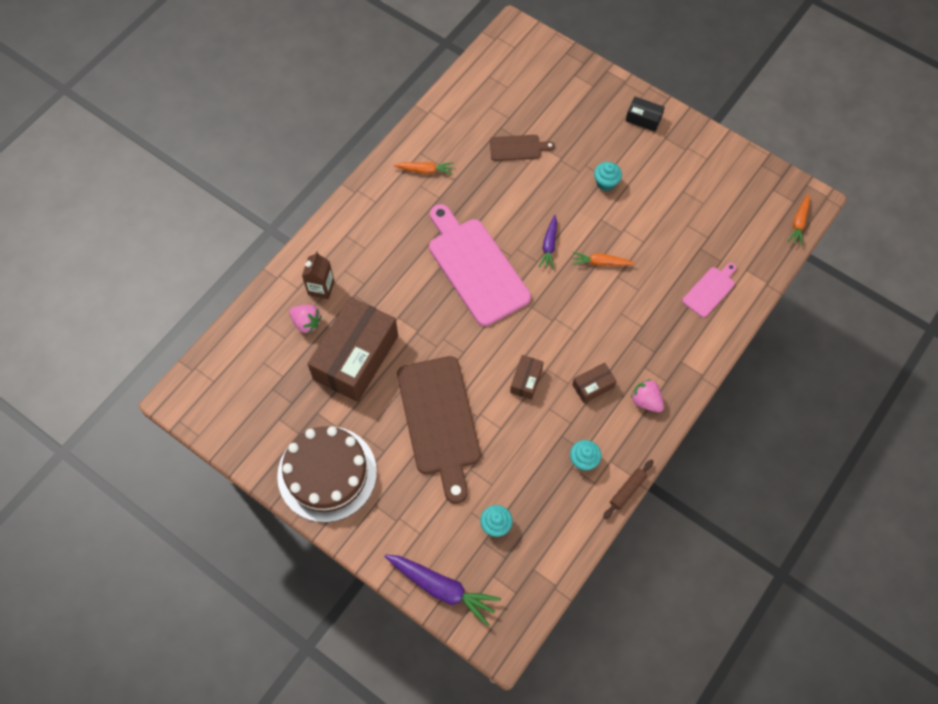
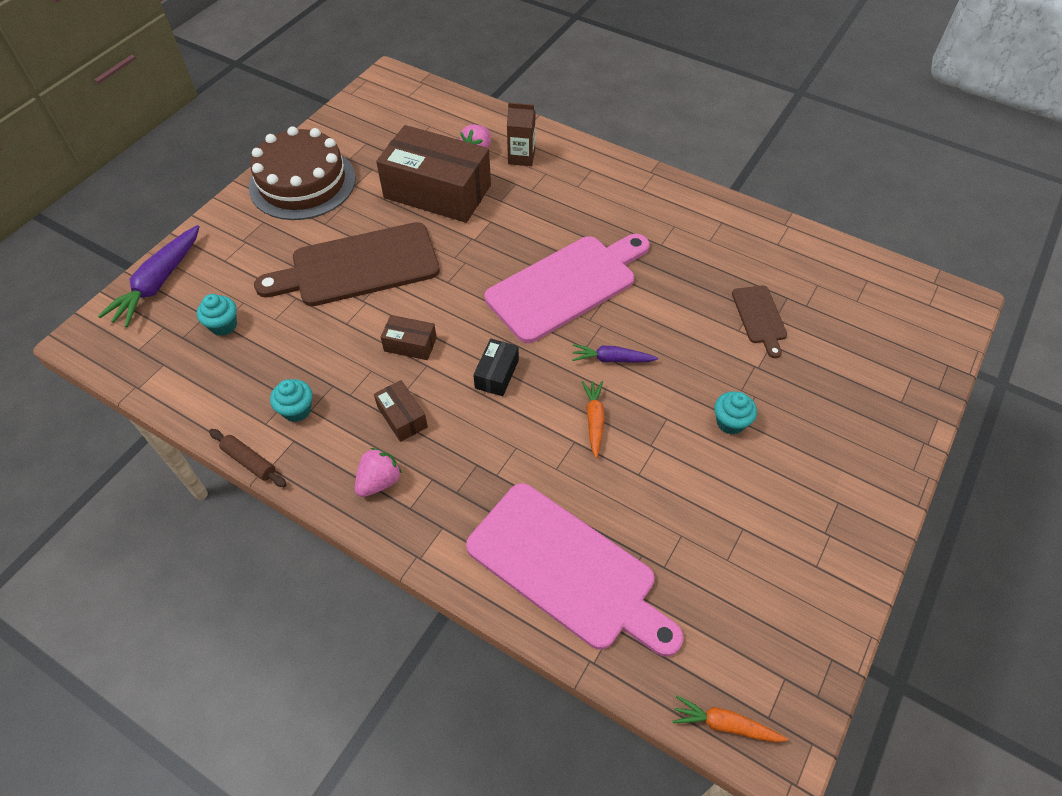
camera: 85 degrees right, 10 degrees down
orange carrot [394,162,454,175] -> none
black box [626,97,665,132] -> black box moved to [473,339,519,396]
pink cutting board [682,263,736,317] -> pink cutting board [466,483,683,657], size x2.09

